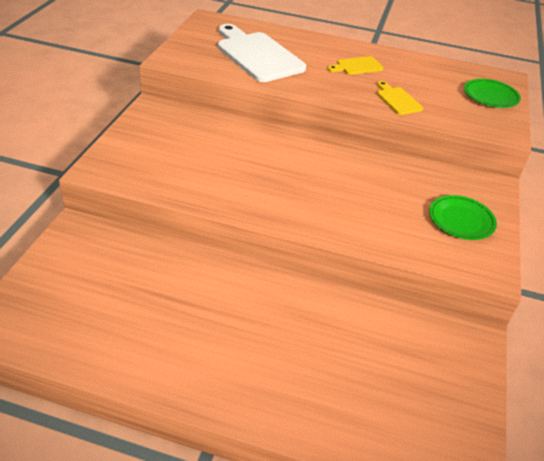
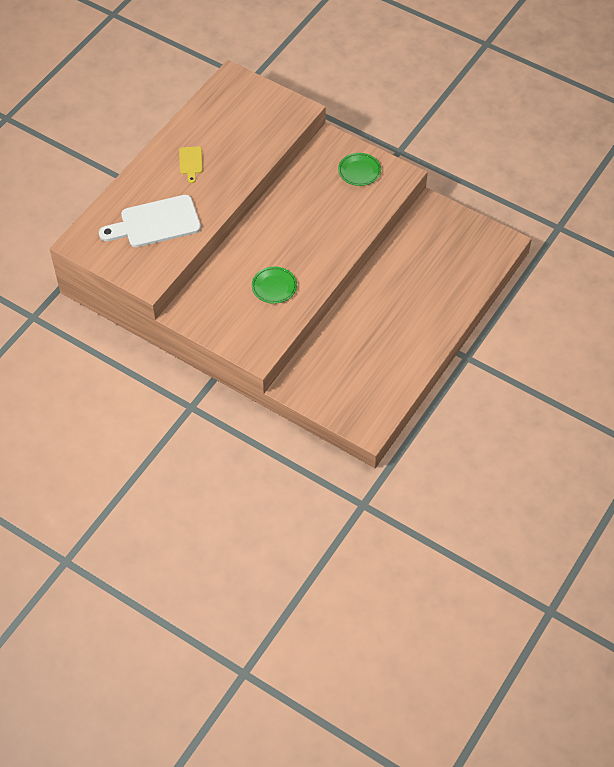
camera: 70 degrees left, 15 degrees up
yellow cutting board [377,81,423,115] -> none
green plate [464,79,521,108] -> green plate moved to [252,267,297,304]

